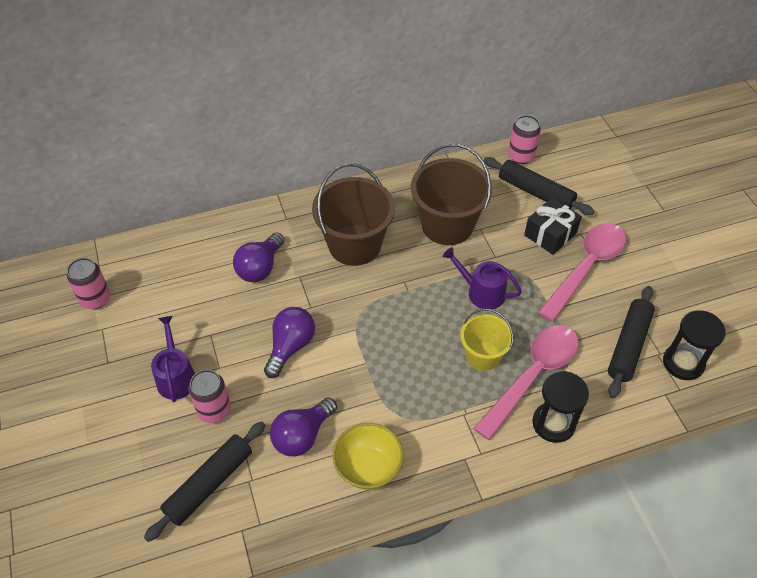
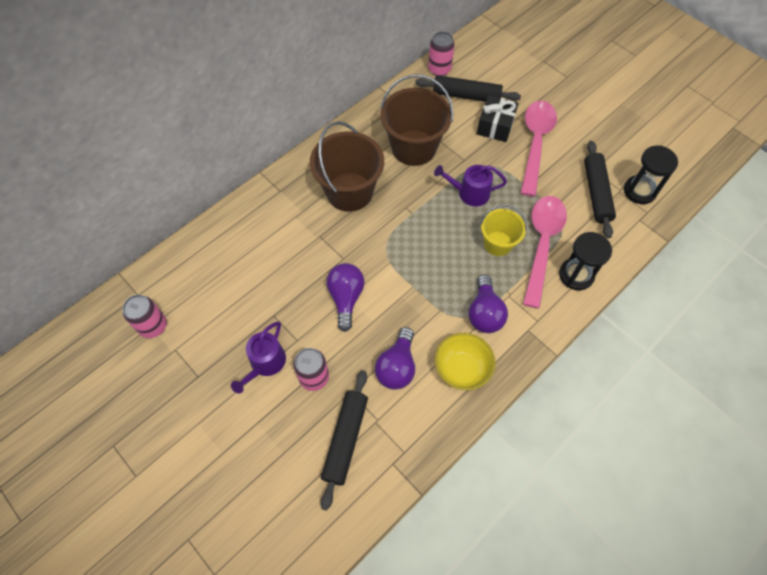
camera: 25 degrees left, 10 degrees up
purple watering can [151,316,195,402] -> purple watering can turned 120 degrees counterclockwise [231,322,286,394]
purple light bulb [233,232,284,282] -> purple light bulb moved to [469,275,508,333]

